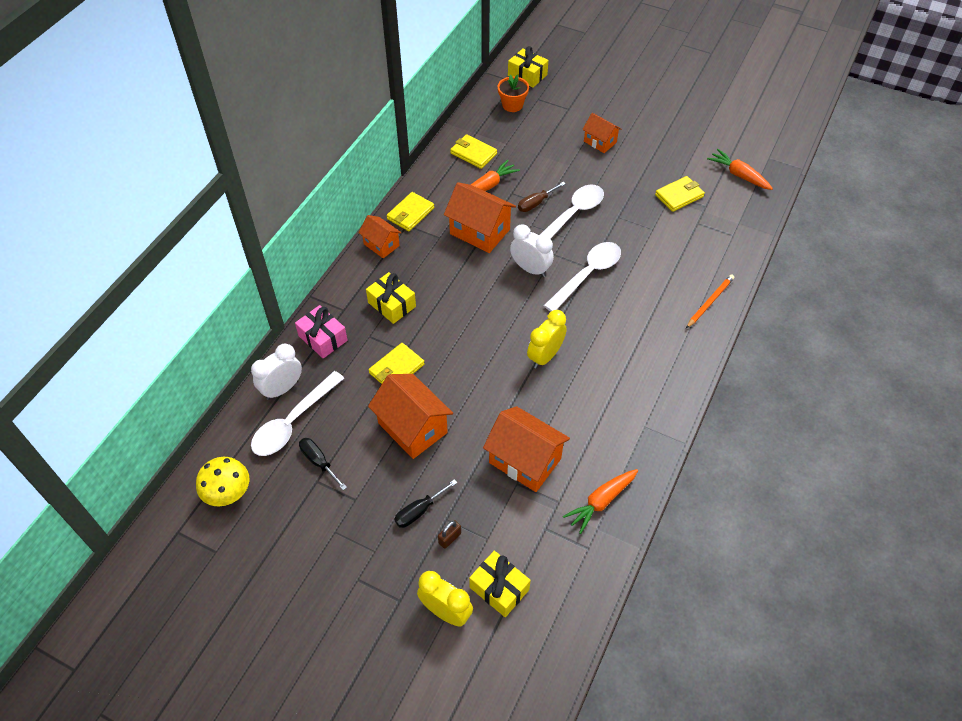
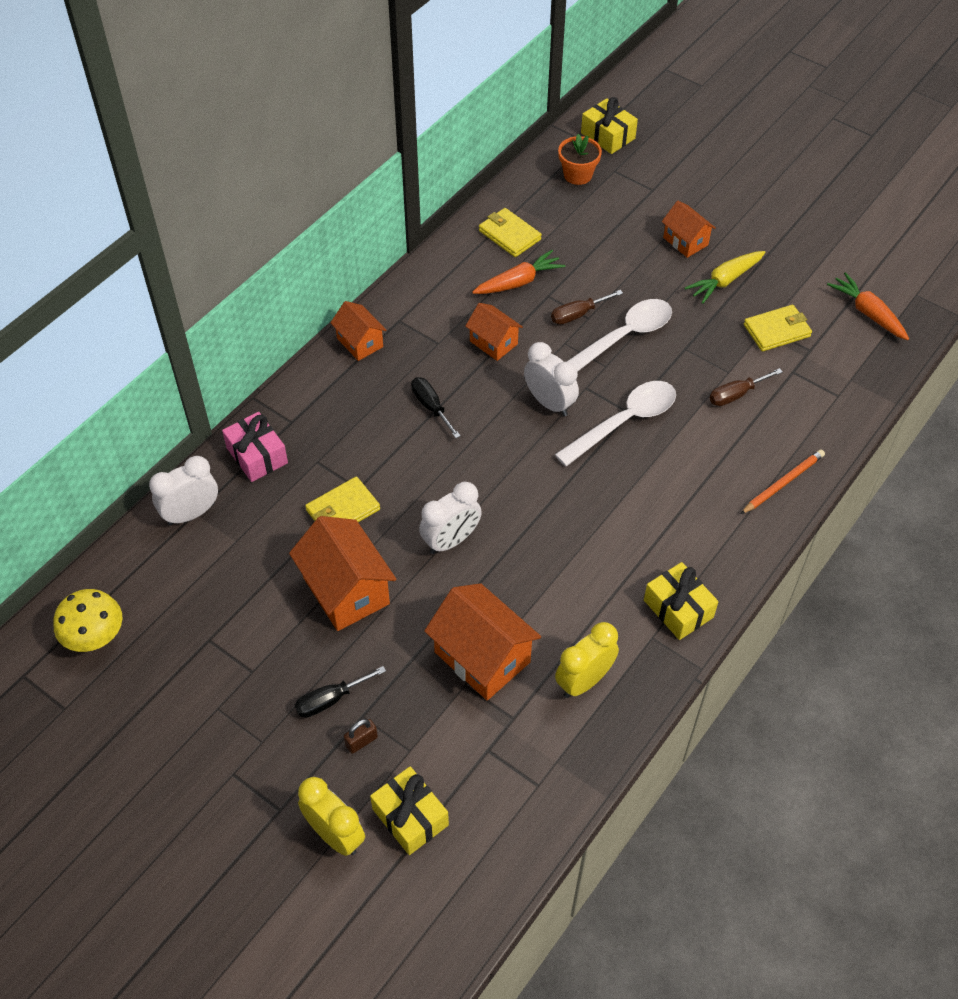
camera: 10 degrees right, 0 degrees up
white spoon [251,371,344,456] -> none
black screwdriver [299,438,347,490] -> black screwdriver moved to [411,377,461,438]
yellow gift [366,272,416,324] -> yellow gift moved to [644,562,718,640]
yellow wallet [387,192,434,231] -> none
orange house [444,182,516,253] -> orange house [465,303,523,361], size x0.59
yellow clock [527,310,567,369] -> yellow clock moved to [555,622,619,698]
orange carrot [563,469,638,534] -> none
none -> white clock [419,482,482,554]
none -> yellow carrot [685,251,766,304]
none -> brown screwdriver [710,368,783,406]

